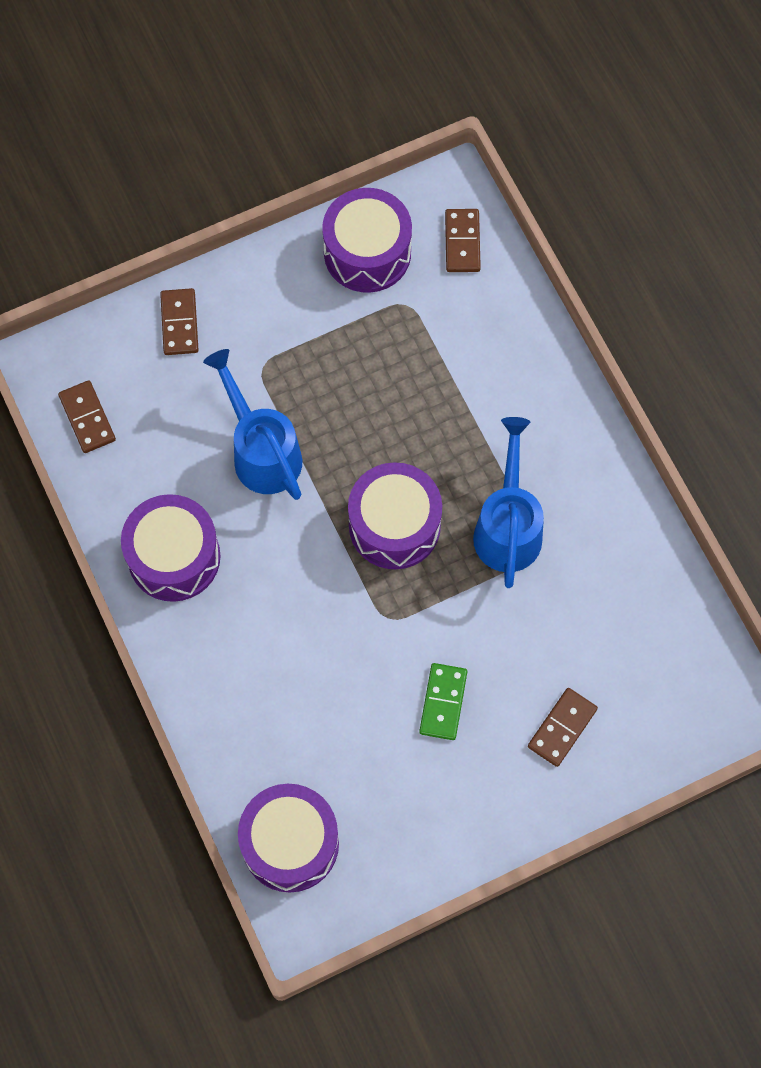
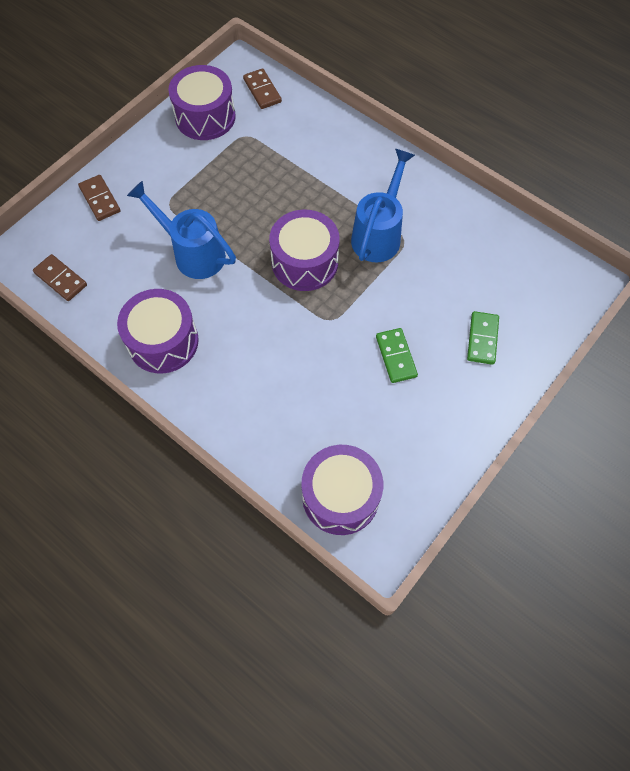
camera: 25 degrees left, 5 degrees down
blue watering can [473,417,544,588] -> blue watering can turned 45 degrees clockwise [351,149,415,262]
brown domino [528,688,598,767] -> green domino [467,311,499,365]

